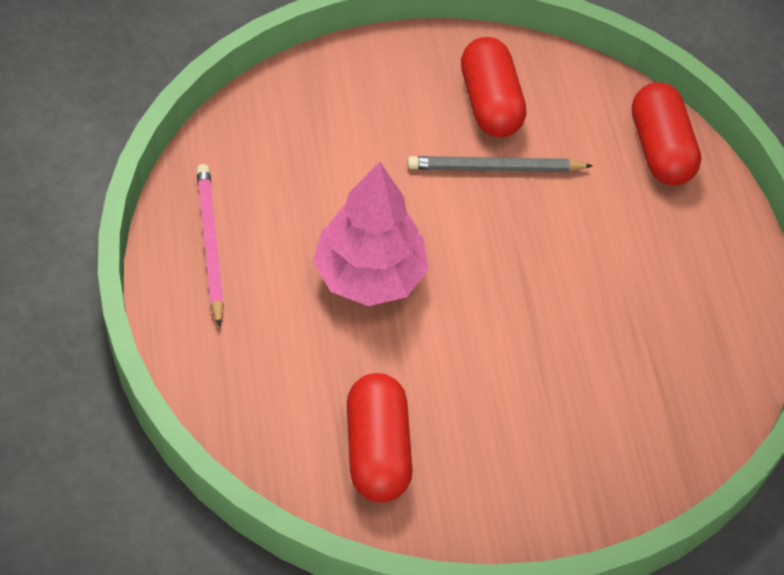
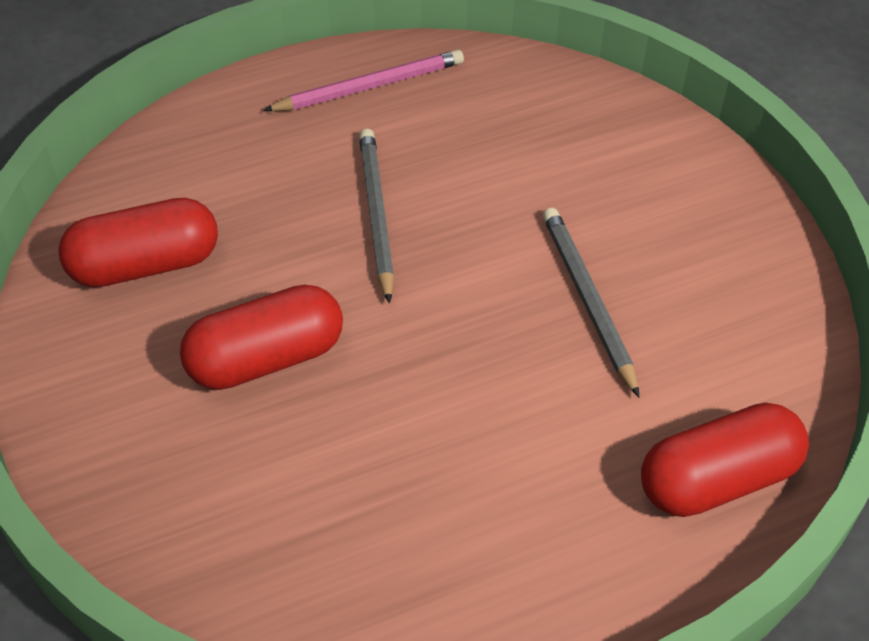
camera: 80 degrees right, 5 degrees down
pink tree [313,162,429,306] -> grey pencil [359,128,394,304]
red capsule [461,37,526,137] -> red capsule moved to [180,284,343,390]

